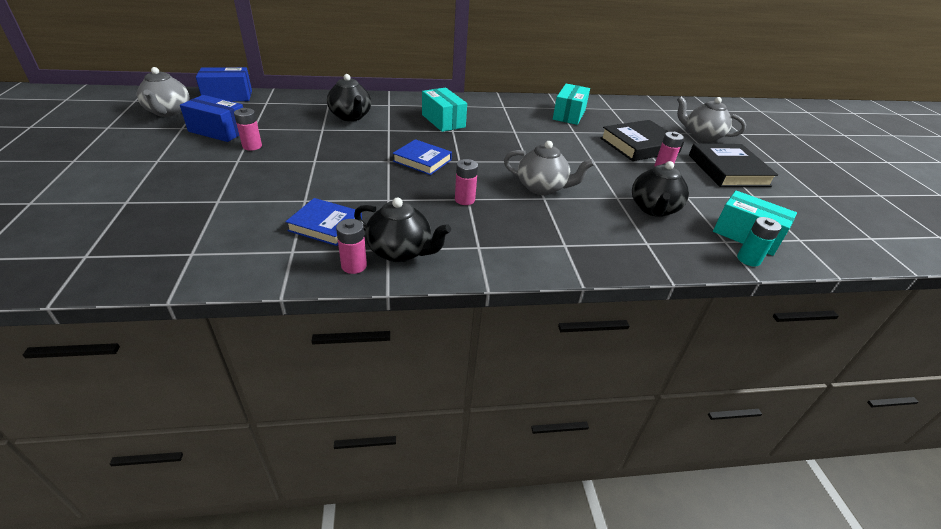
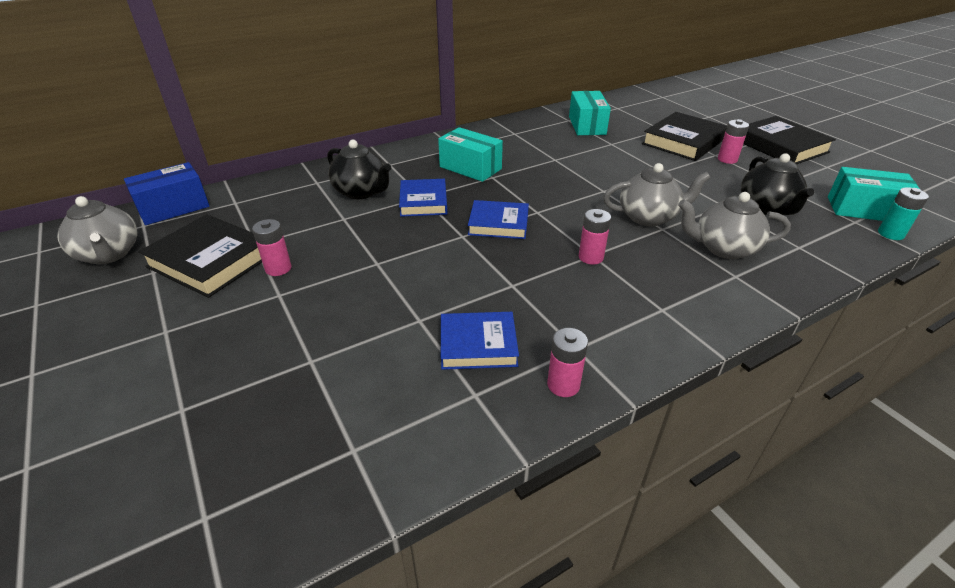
camera: 20 degrees left, 0 degrees up
blue box [180,95,243,142] -> black book [138,214,262,298]
black teapot [354,198,451,262] -> none
grey teapot [677,96,746,142] -> grey teapot moved to [678,192,791,259]
none -> blue book [399,179,447,217]

